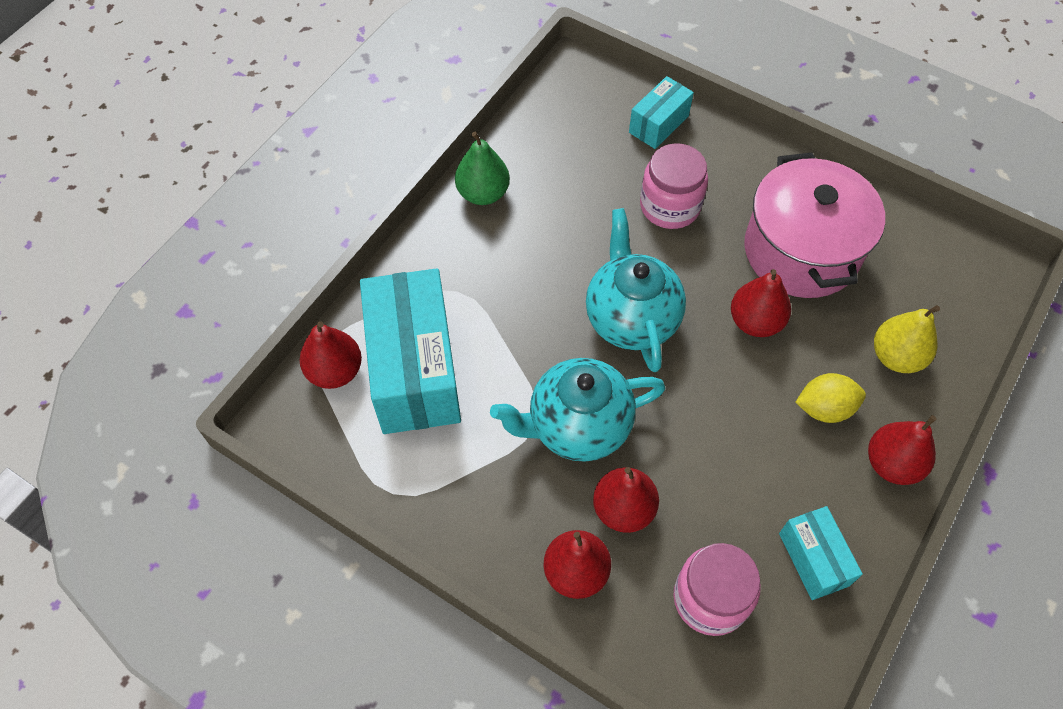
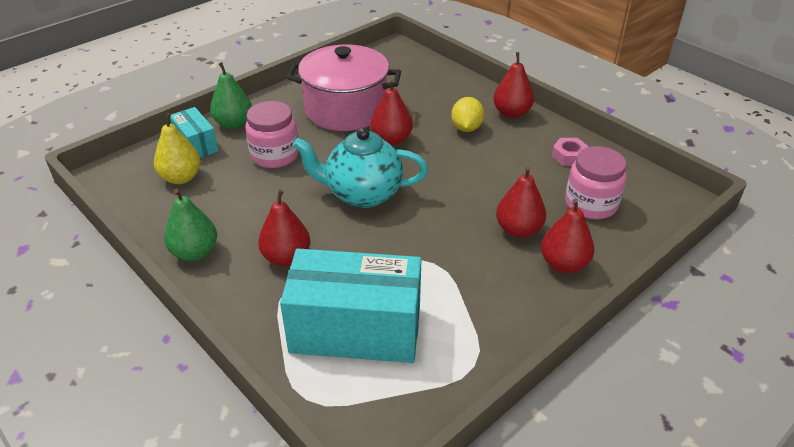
camera: 75 degrees left, 20 degrees down
red pear [300,321,362,389] -> red pear moved to [258,190,310,266]
turquoise teapot [490,358,665,462] -> none
turquoise box [779,506,863,600] -> pink nut [552,138,589,166]
yellow pear [874,305,940,373] -> yellow pear moved to [154,113,201,184]
none -> green pear [210,62,252,129]

